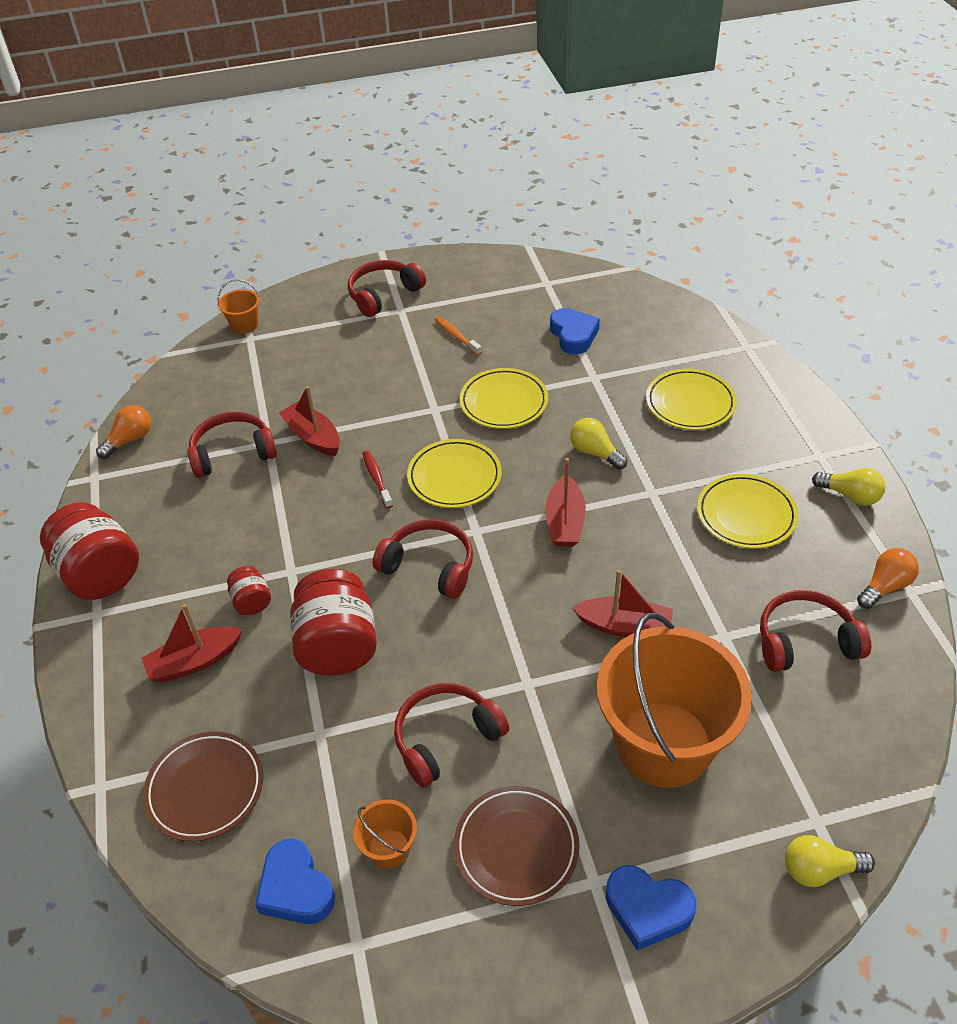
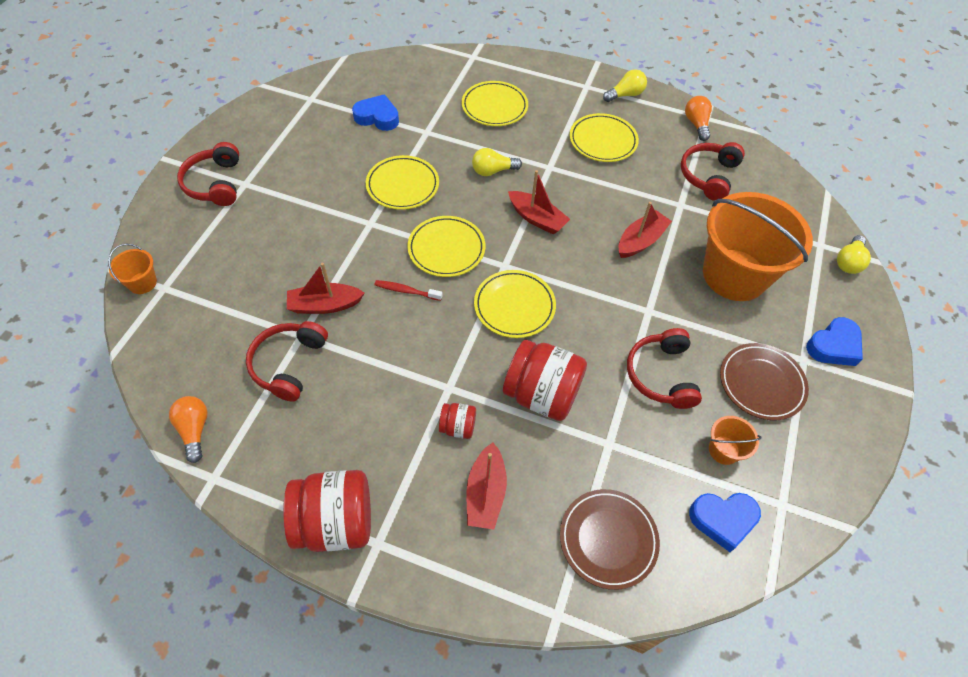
camera: 60 degrees left, 10 degrees up
red headphones [373,519,473,599] -> yellow plate [474,270,556,338]
orange toothbrush [435,317,482,355] -> none

